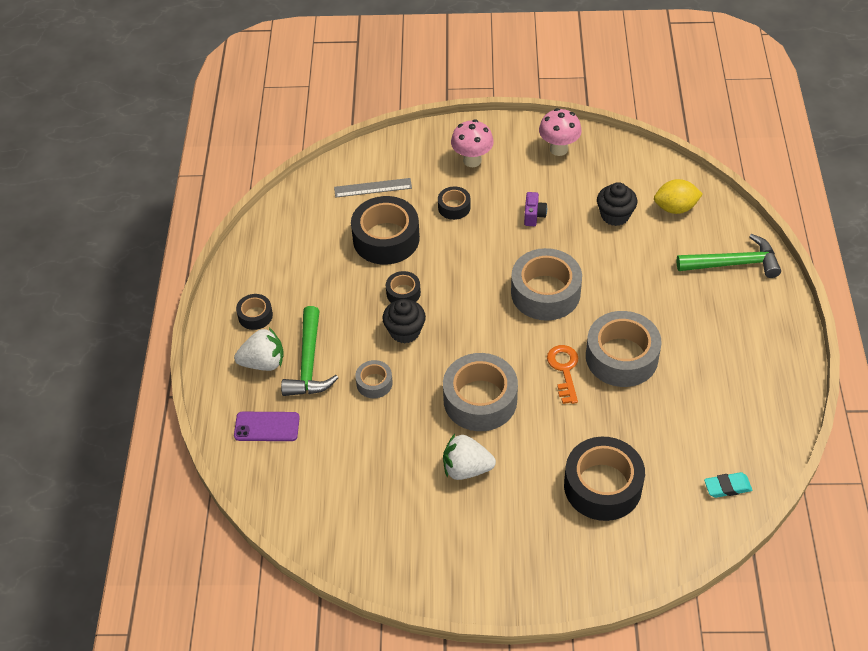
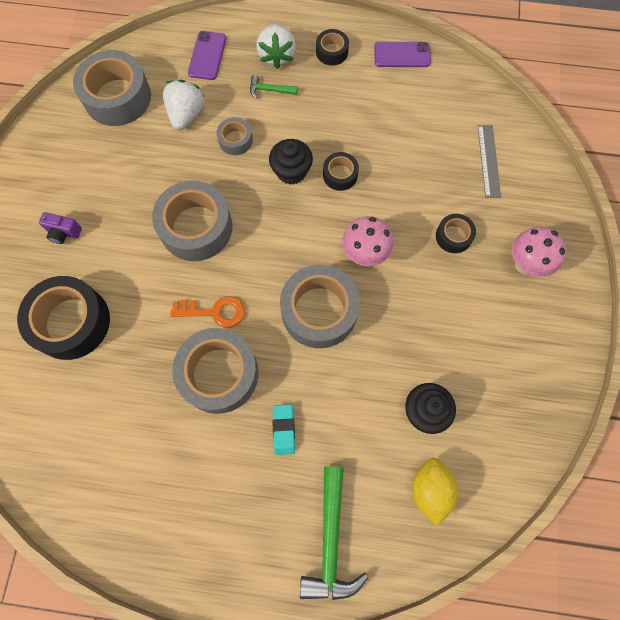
camera: 95 degrees right, 20 degrees up
green hammer [281,306,338,396] -> green hammer [250,75,298,99], size x0.50
black tape [351,196,420,265] -> none
white strawberry [443,434,496,480] -> white strawberry moved to [163,79,205,130]
purple camera [524,192,547,226] -> purple camera moved to [39,212,82,244]
pink mushroom [539,108,582,156] -> pink mushroom moved to [342,216,394,266]
turquoise eraser [704,472,752,498] -> turquoise eraser moved to [272,404,295,455]
none -> grey tape [73,50,151,126]
none -> purple phone [374,42,431,67]

